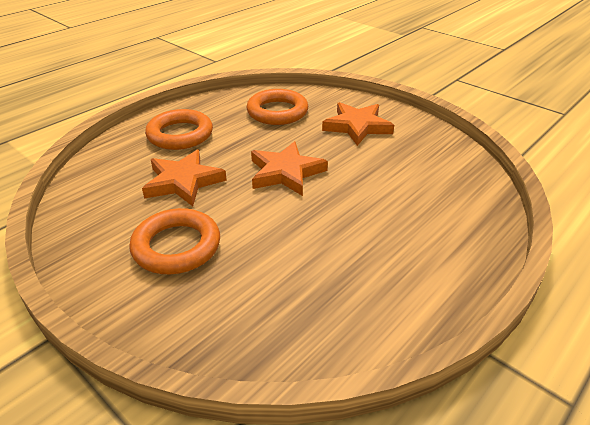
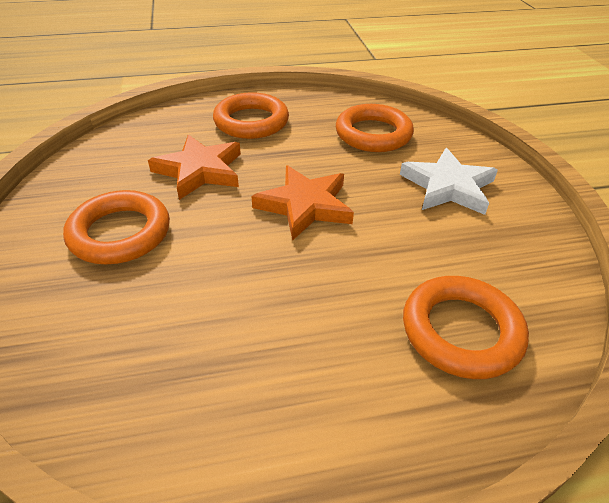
camera: 35 degrees right, 5 degrees up
orange star [322,102,394,146] -> white star [400,148,498,215]
none -> orange ring [403,276,529,379]

